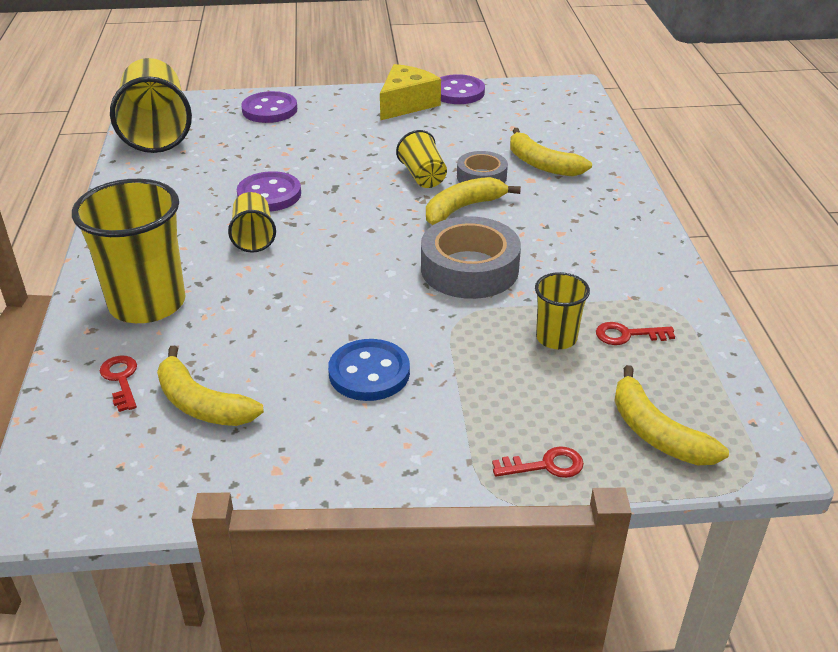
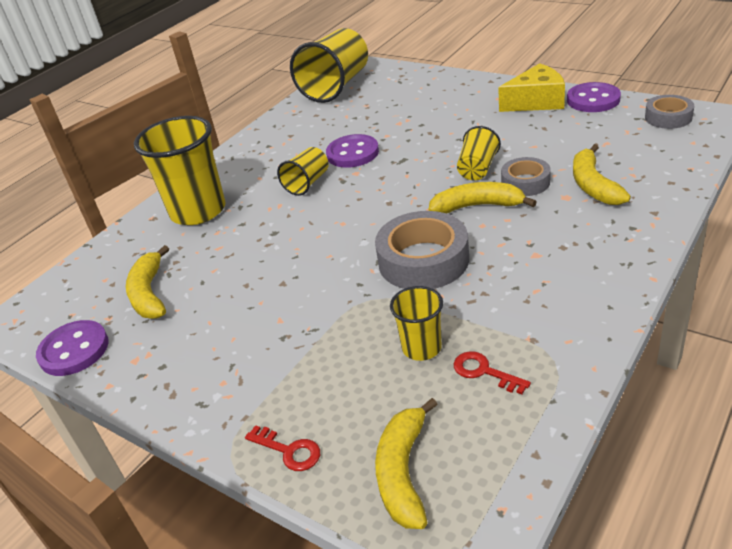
camera: 45 degrees right, 0 degrees up
red key [100,355,137,412] -> none
purple button [241,91,297,123] -> purple button moved to [36,320,109,376]
blue button [328,339,410,401] -> none
none -> grey tape [645,95,694,129]

